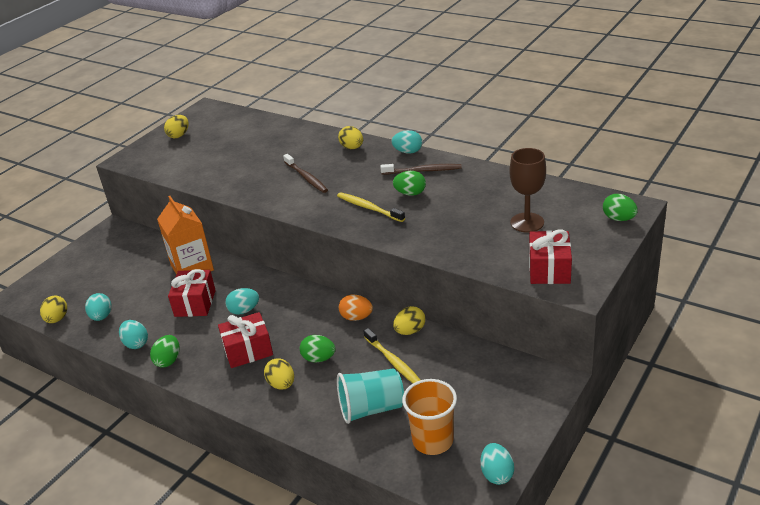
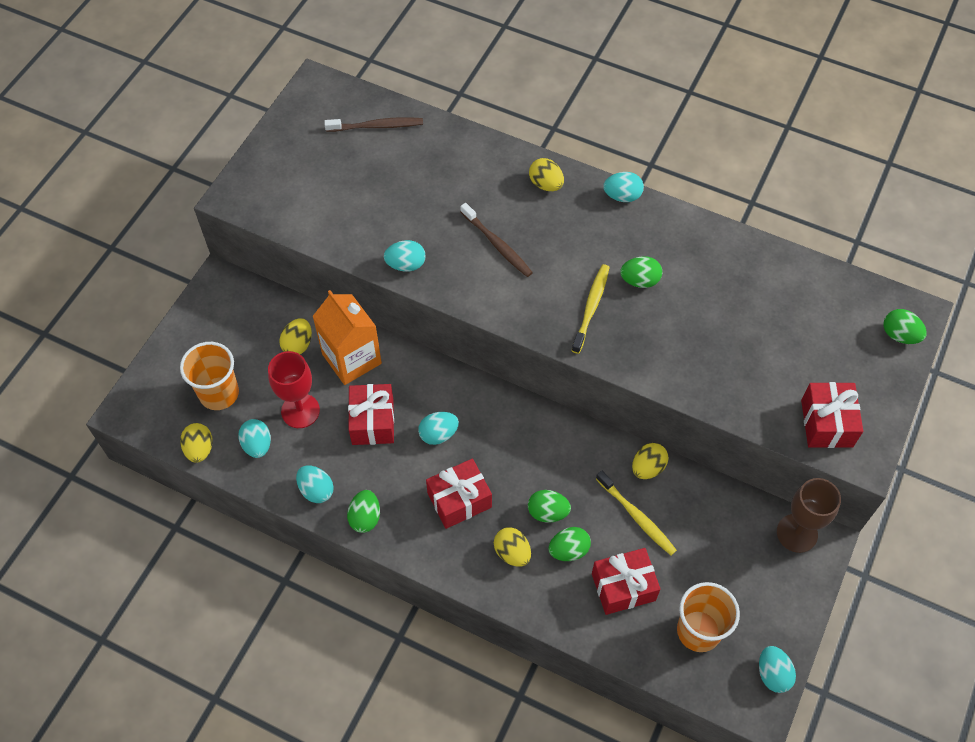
camera: 10 degrees left, 25 degrees up
yellow egg [164,115,189,138] -> yellow egg moved to [279,318,312,354]
yellow toothbrush [337,192,405,222] -> yellow toothbrush turned 75 degrees clockwise [572,264,610,354]
turquoise cup [337,369,404,424] -> red gift [592,548,661,615]
orange egg [339,295,373,321] -> none
brown toothbrush [380,164,462,175] -> brown toothbrush moved to [324,117,423,132]
brown goblet [509,148,546,233] -> brown goblet moved to [777,478,841,553]
none -> orange cup [180,342,239,410]
none -> red goblet [268,351,320,428]
none -> turquoise egg [384,240,426,272]
none -> green egg [548,527,591,561]

